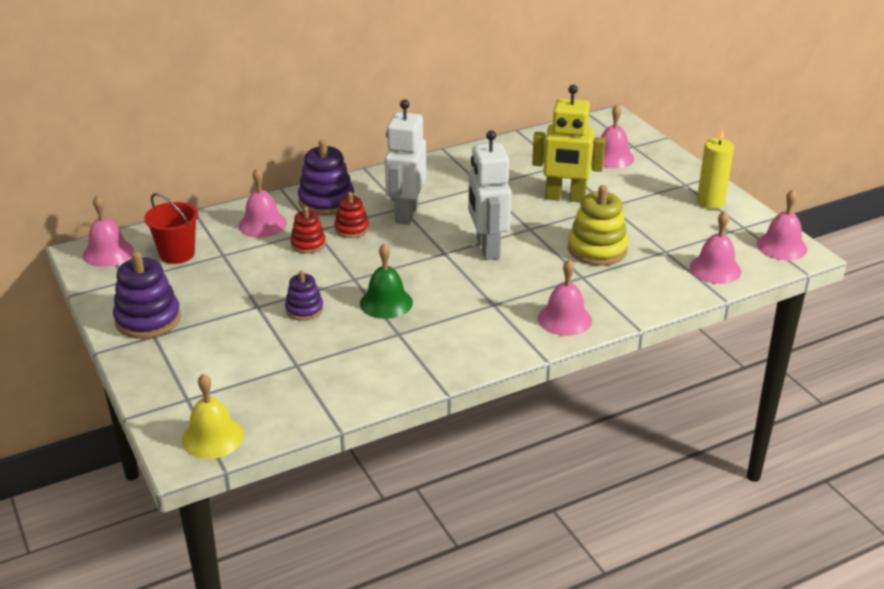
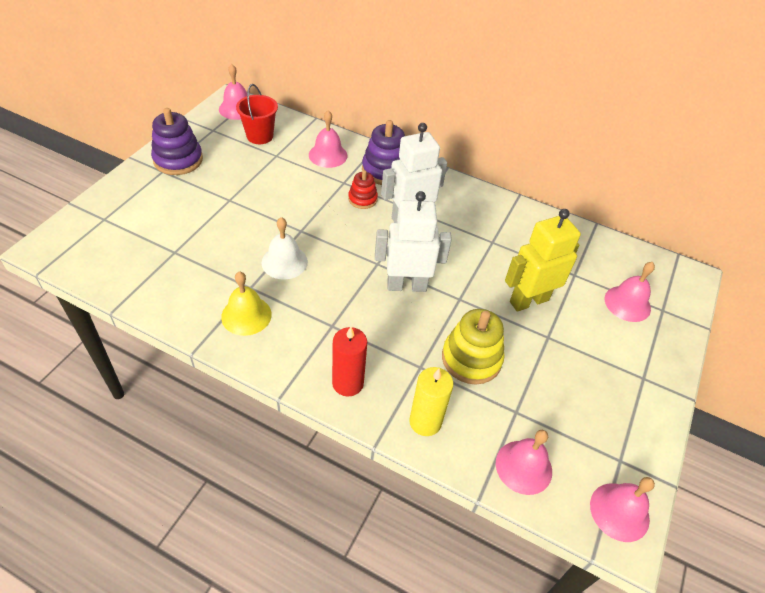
camera: 50 degrees right, 15 degrees up
yellow bell [182,374,244,459] -> yellow bell moved to [221,271,272,336]
purple stacking toy [285,270,324,321] -> none
red stacking toy [290,207,326,254] -> none
green bell [360,243,413,319] -> white bell [261,217,308,279]
white robot [468,130,512,260] -> white robot turned 45 degrees clockwise [375,191,452,292]
yellow robot [532,85,606,203] -> yellow robot turned 90 degrees clockwise [505,209,581,312]
pink bell [538,259,592,336] -> red candle [332,327,367,397]
yellow candle [697,128,734,209] -> yellow candle moved to [409,367,453,436]

